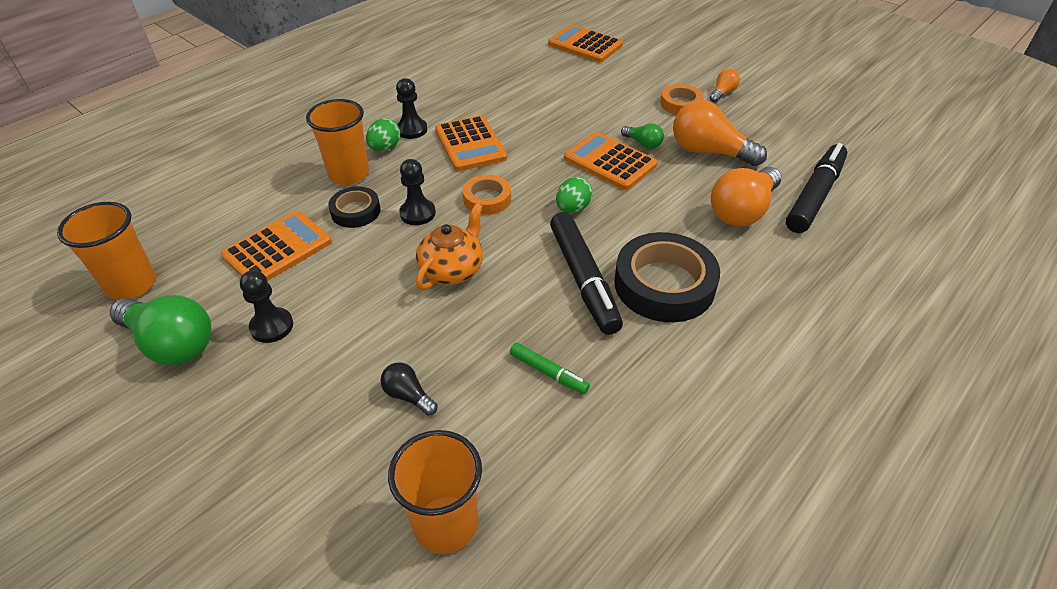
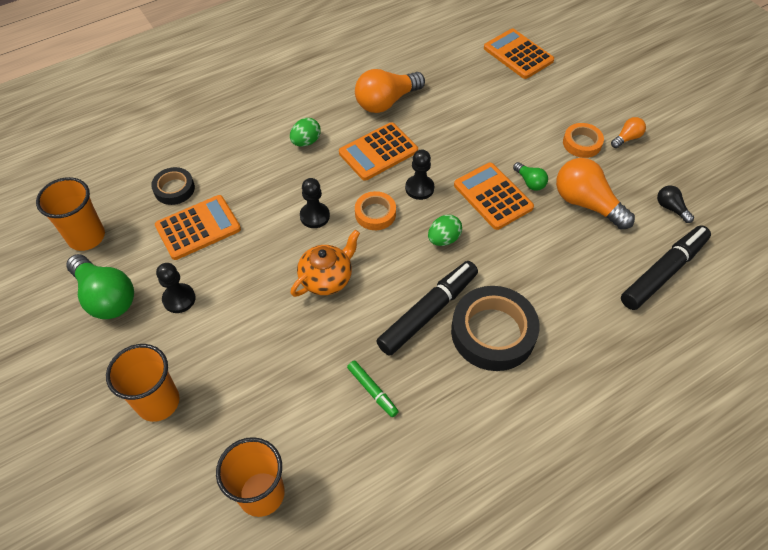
camera: 15 degrees right, 10 degrees up
orange cup [306,99,369,185] -> orange cup moved to [106,344,179,422]
black tape [328,187,380,228] -> black tape moved to [151,167,195,205]
black light bulb [380,362,438,416] -> black light bulb moved to [657,186,694,223]
black pawn [396,78,427,139] -> black pawn moved to [405,150,434,200]
orange calculator [435,115,507,171] -> orange calculator turned 60 degrees clockwise [339,122,418,181]
black marker [550,212,623,335] -> black marker turned 135 degrees counterclockwise [377,261,478,356]
orange light bulb [711,167,782,226] -> orange light bulb moved to [355,69,425,113]

